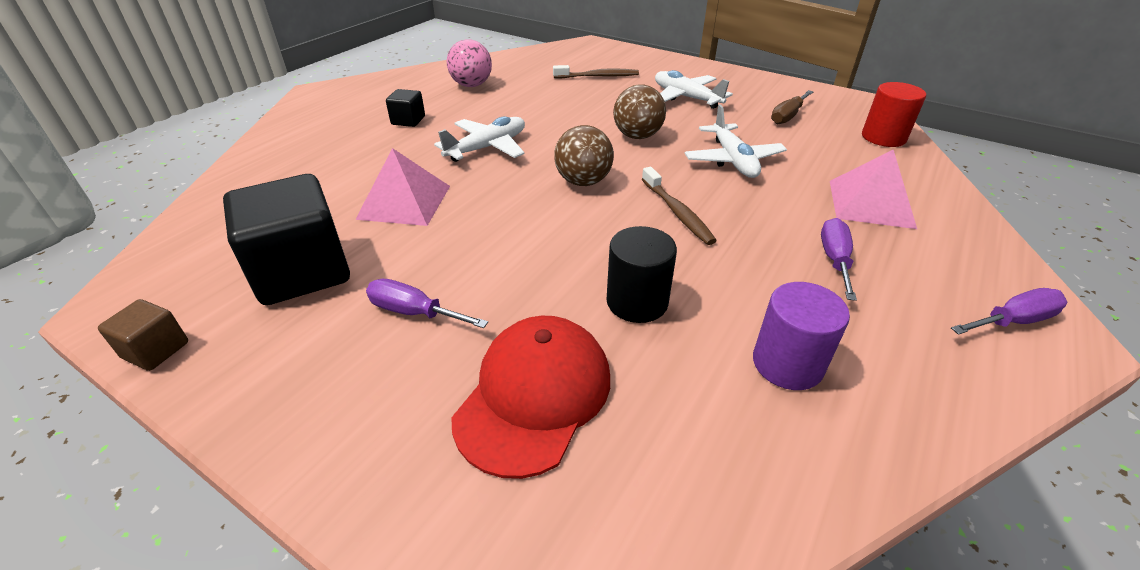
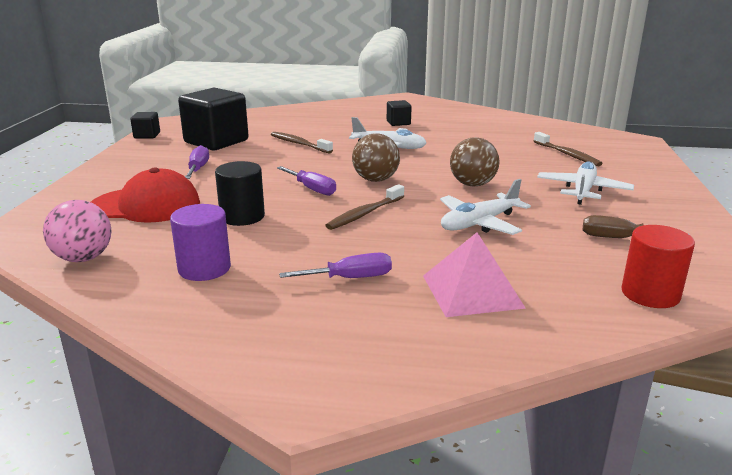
camera: 65 degrees right, 15 degrees down
brown cube [98,299,188,371] -> black cube [130,112,160,138]
pink pyramid [355,148,450,226] -> brown toothbrush [271,132,333,154]
pink ball [447,39,492,87] -> pink ball moved to [43,200,112,262]
purple screwdriver [951,288,1067,335] -> purple screwdriver moved to [277,166,336,196]

